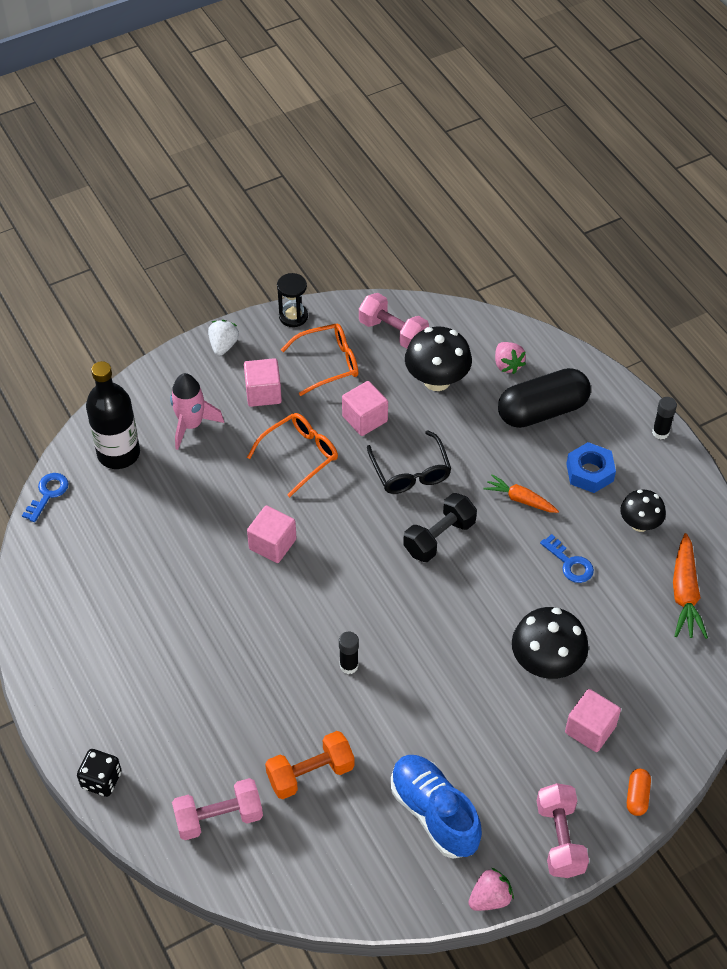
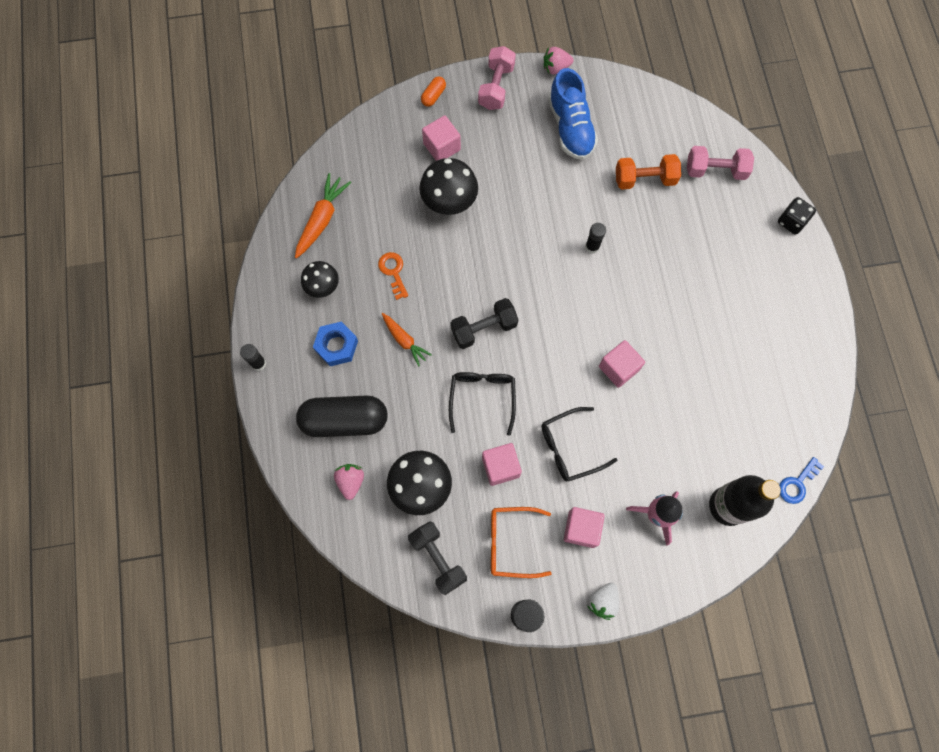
camera: 160 degrees left, 20 degrees up
orange glasses [247,413,338,497] -> black glasses [541,407,617,482]
pink dumbbell [359,293,429,349] -> black dumbbell [408,521,467,595]
blue key [540,534,594,583] -> orange key [378,252,408,300]

